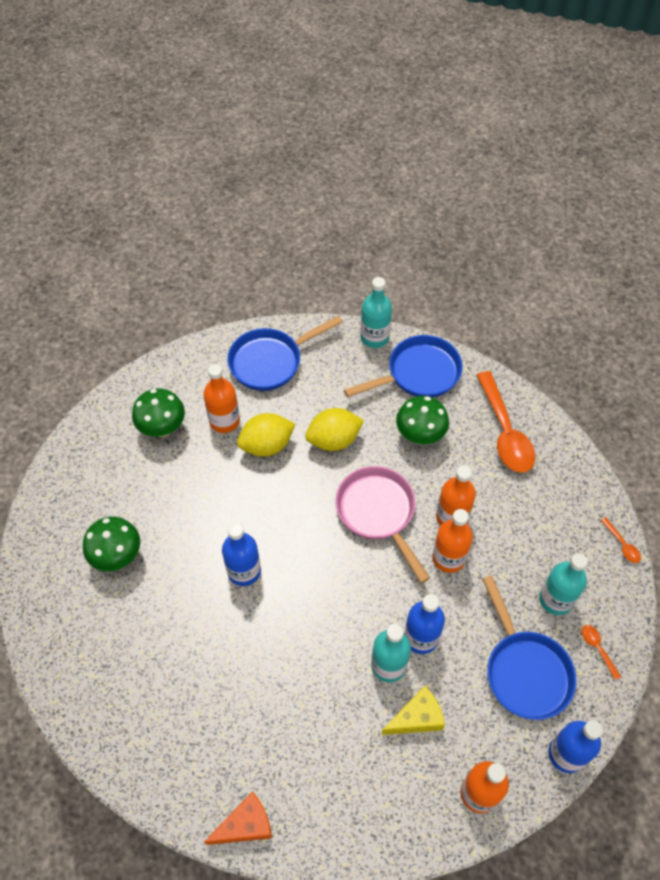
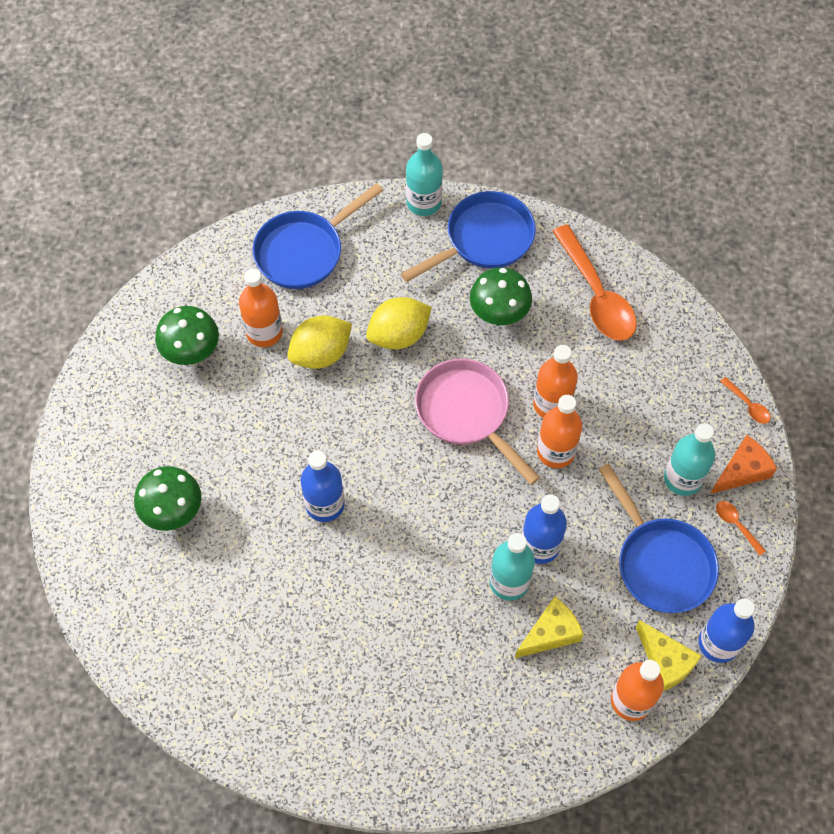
camera: 10 degrees left, 5 degrees up
orange cheese [204,791,272,845] -> orange cheese moved to [710,435,777,494]
none -> yellow cheese [636,620,702,691]

